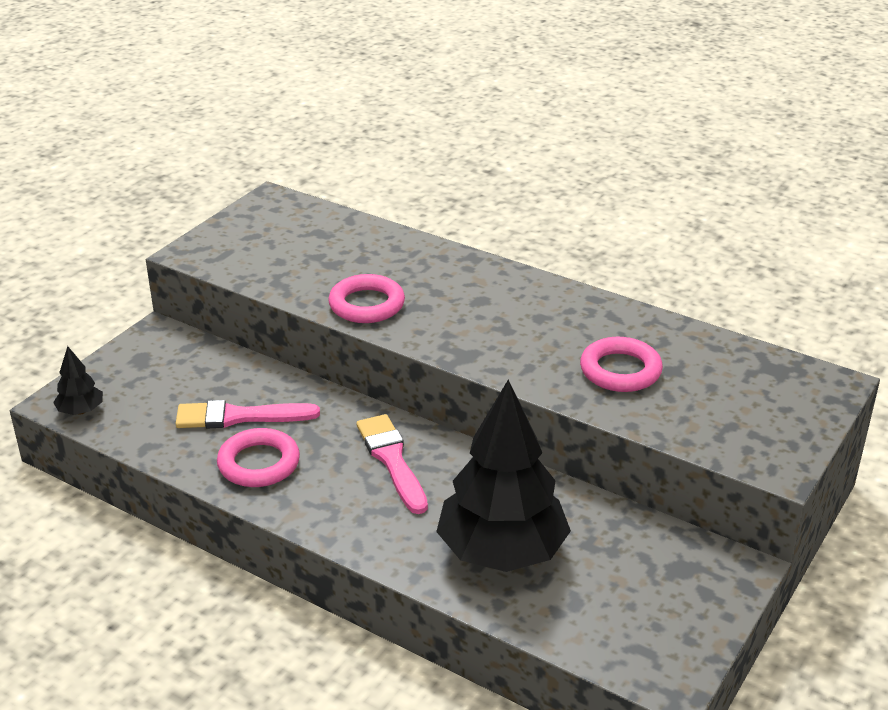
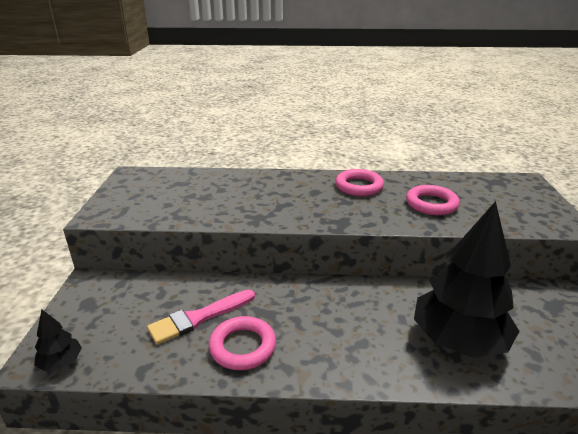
camera: 30 degrees left, 5 degrees down
pink ring [328,274,405,323] -> pink ring moved to [335,169,384,196]
pink brush [356,414,428,514] -> none

